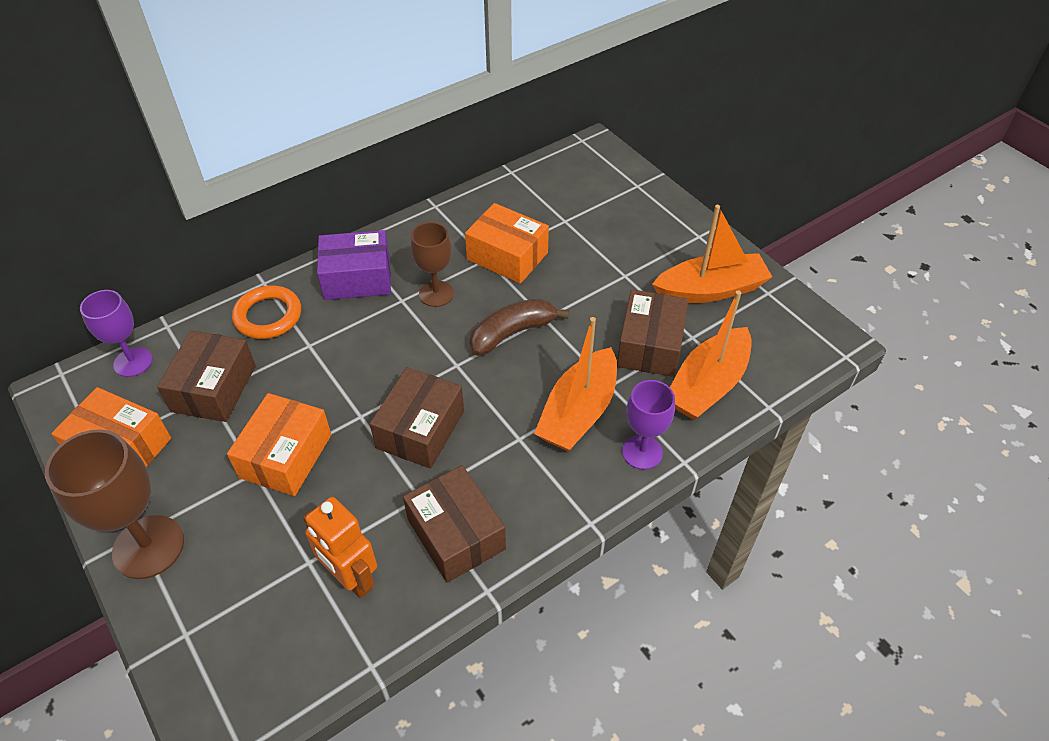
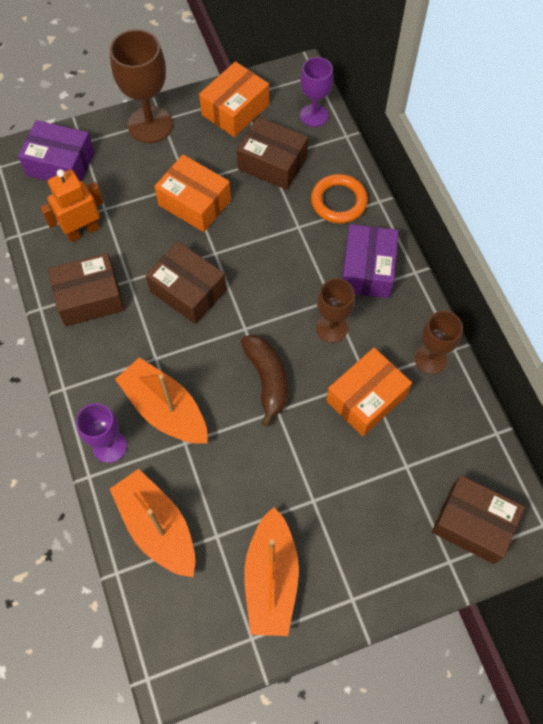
camera: 105 degrees right, 15 degrees up
brown box [617,289,688,377] -> brown box moved to [432,475,525,564]
none -> purple box [18,120,95,181]
none -> brown goblet [415,311,463,374]

